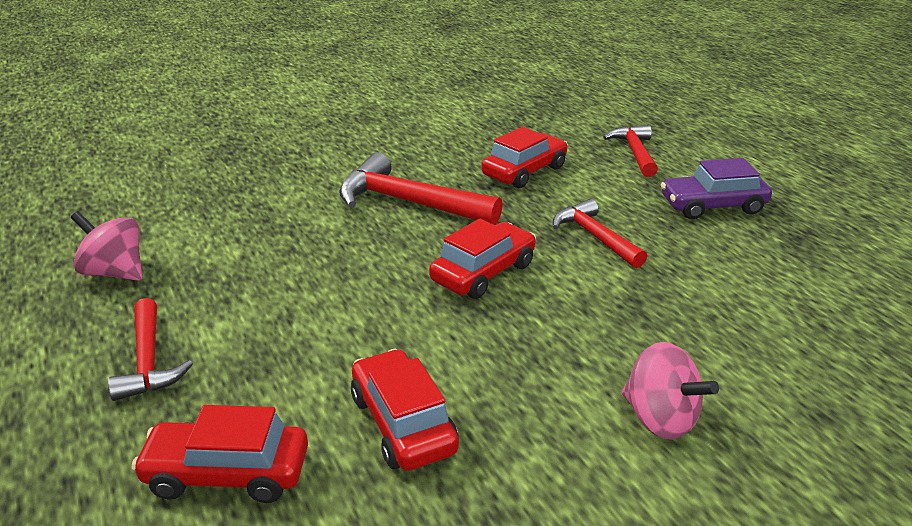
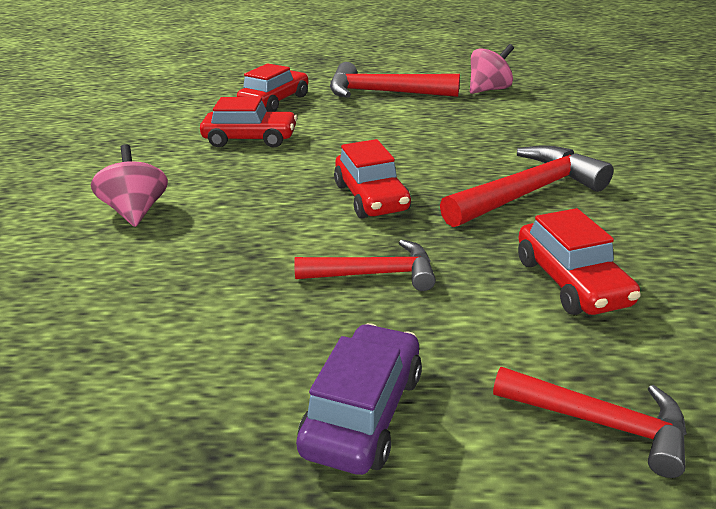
camera: 120 degrees right, 0 degrees up
red hammer [108,298,193,401] -> red hammer [330,62,460,98], size x1.60
pink spinning top [622,342,719,440] -> pink spinning top turned 90 degrees clockwise [91,144,168,227]

